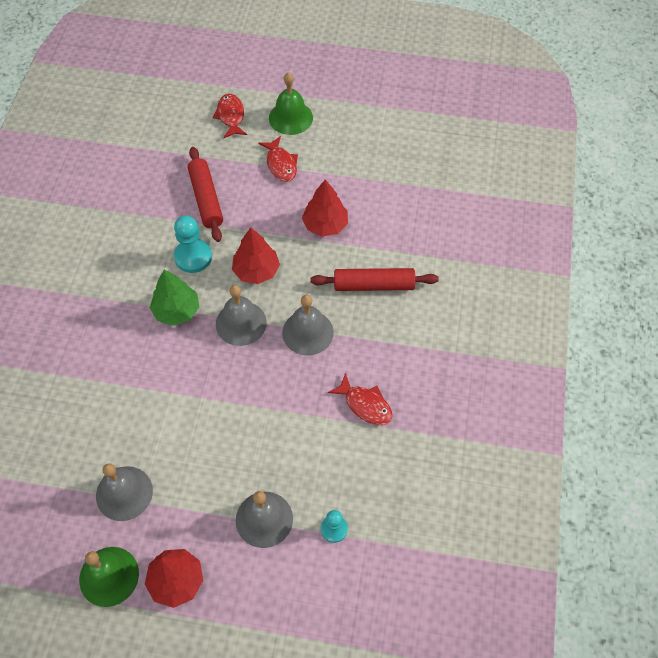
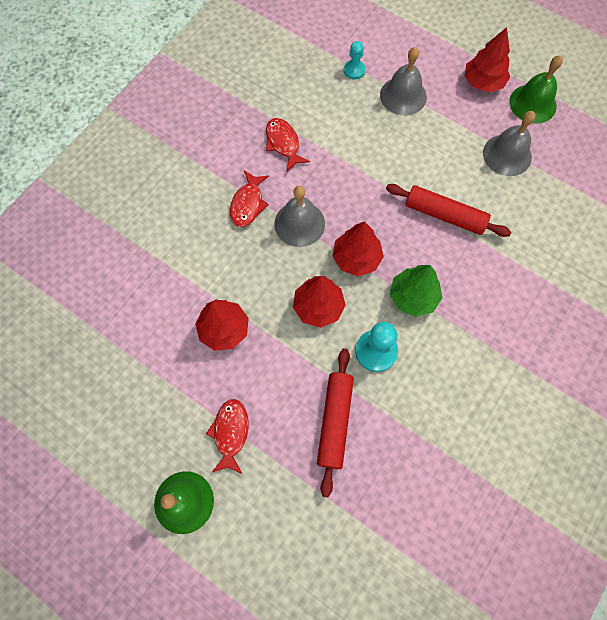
camera: 155 degrees left, 10 degrees up
red fish [213,94,247,138] -> red fish moved to [230,170,269,227]
grey bell [216,285,267,346] -> red tree [332,221,384,276]
red rolling pin [310,268,439,291] -> red rolling pin moved to [386,184,511,237]

